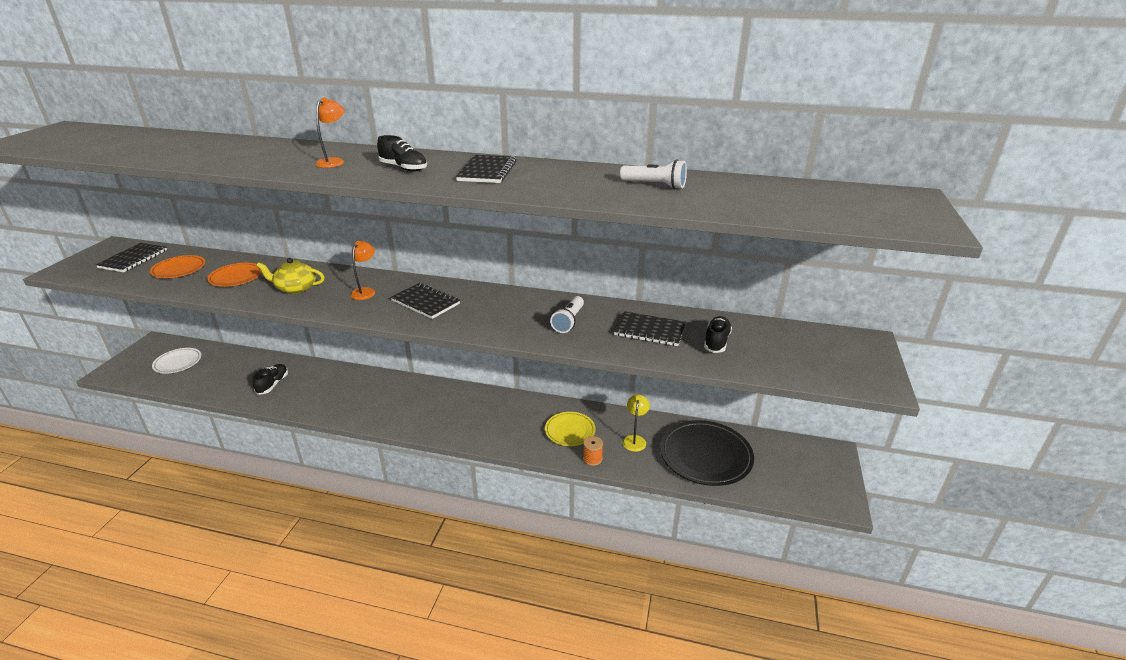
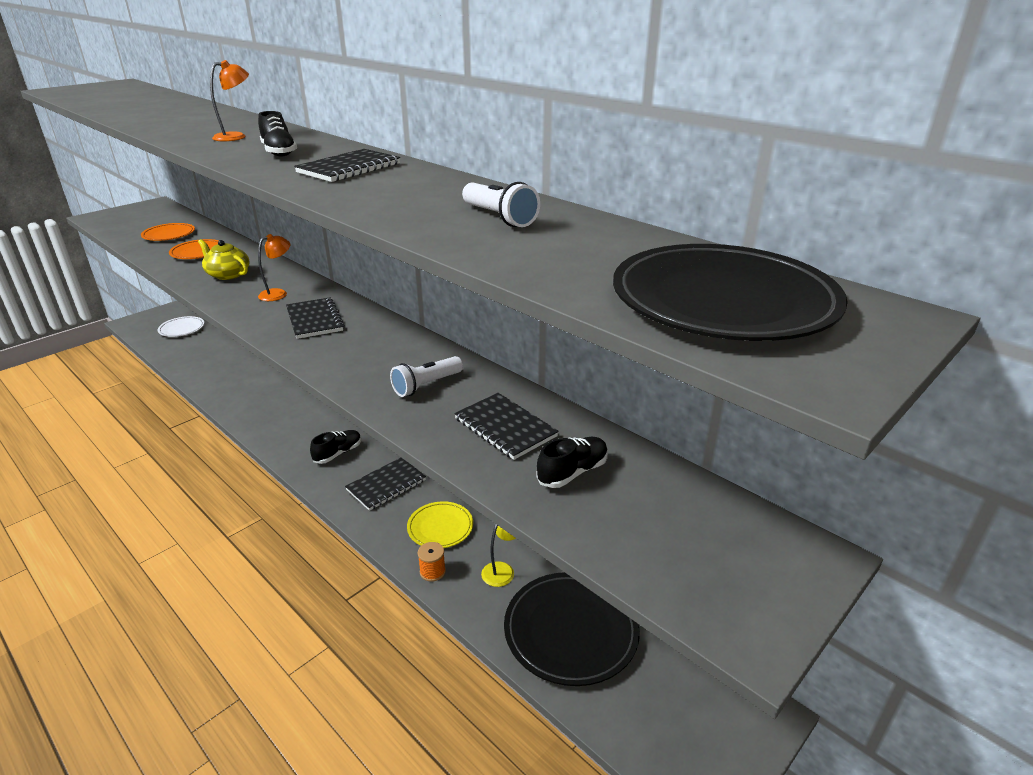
camera: 30 degrees right, 0 degrees up
black notebook [96,243,167,272] -> black notebook moved to [345,458,426,511]
black shoe [253,364,288,395] -> black shoe moved to [310,430,361,464]
none -> black plate [613,244,848,341]

